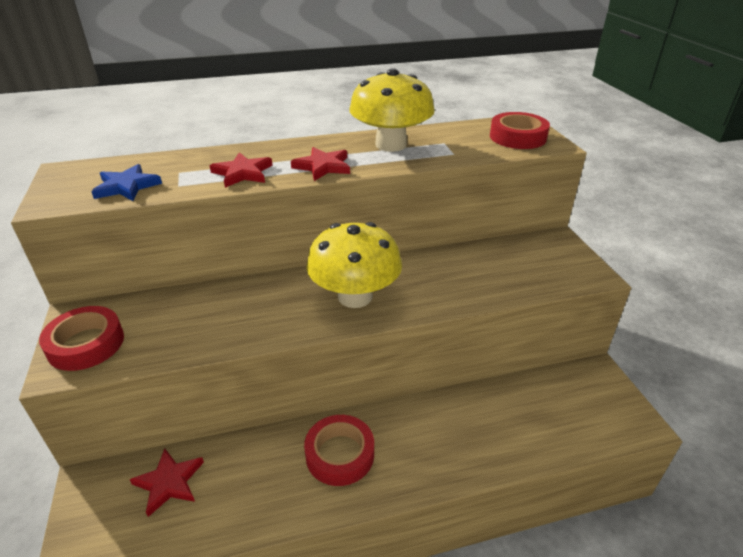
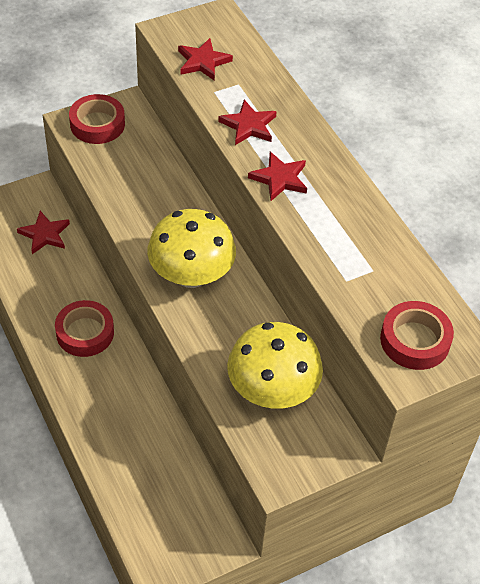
camera: 75 degrees right, 15 degrees up
blue star [91,164,162,201] -> red star [178,38,233,81]
yellow mushroom [349,68,435,152] -> yellow mushroom moved to [227,322,323,409]

